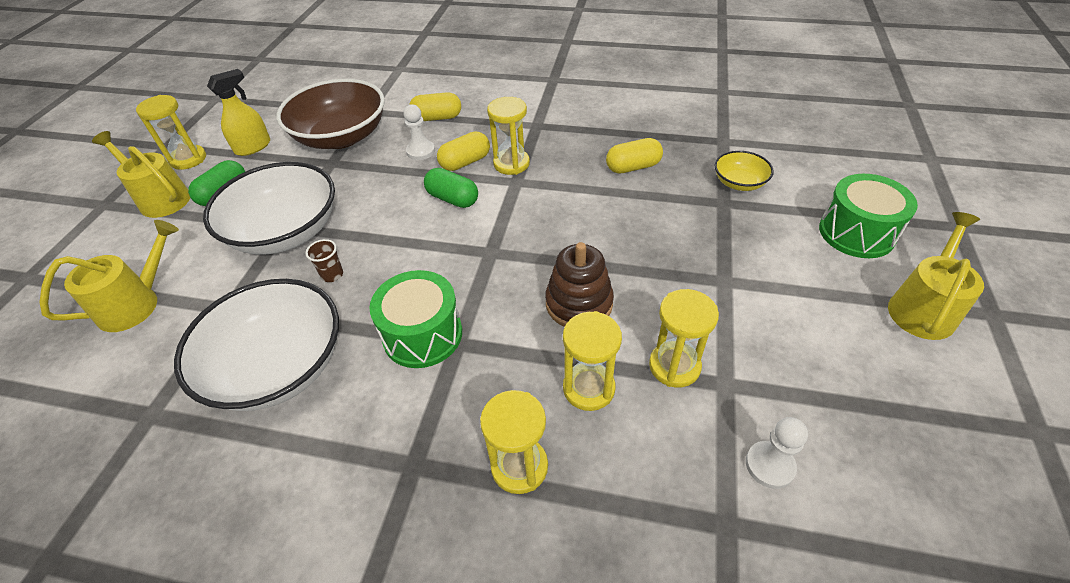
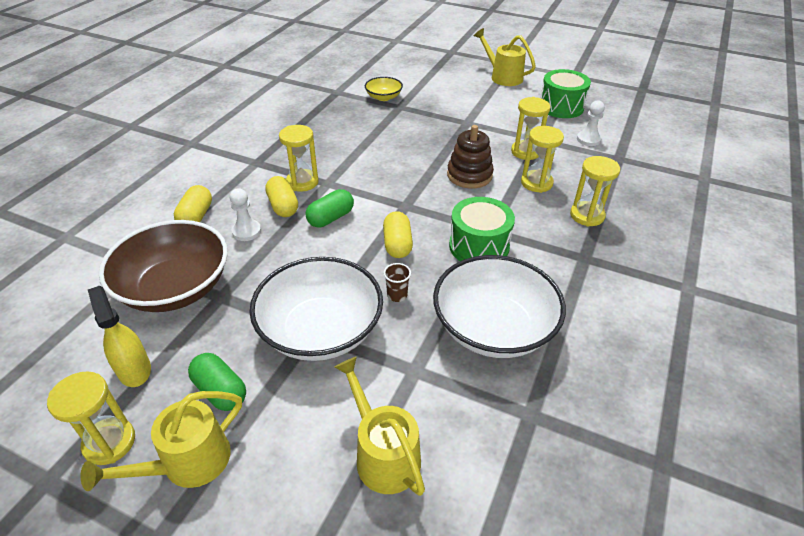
camera: 80 degrees left, 5 degrees down
yellow capsule [606,138,663,174] -> yellow capsule moved to [383,211,413,258]
green drum [819,174,918,258] -> green drum moved to [541,69,591,118]

